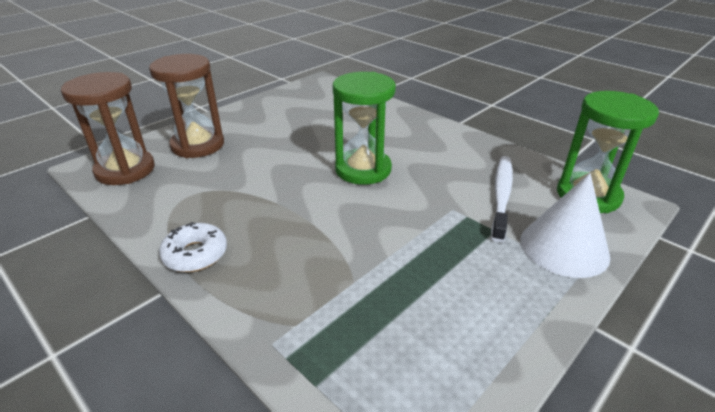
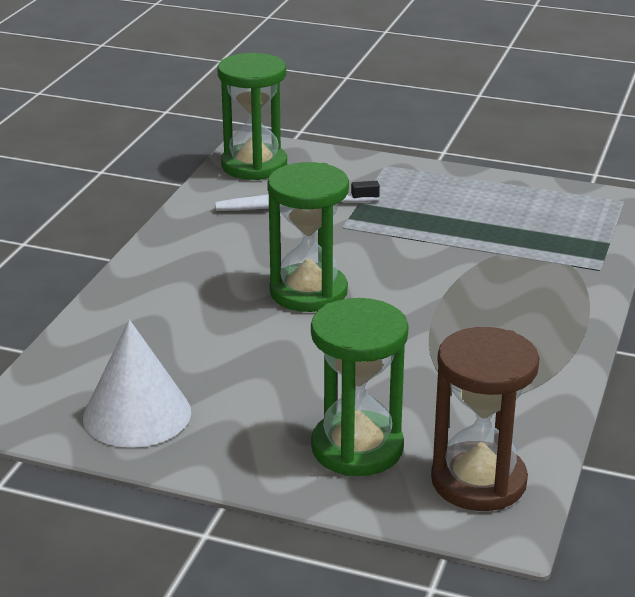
camera: 115 degrees left, 5 degrees down
brown hourglass [149,54,224,158] -> green hourglass [311,298,409,476]
white donut [159,222,227,272] -> none
white cone [520,173,610,278] -> white cone moved to [83,319,191,448]

